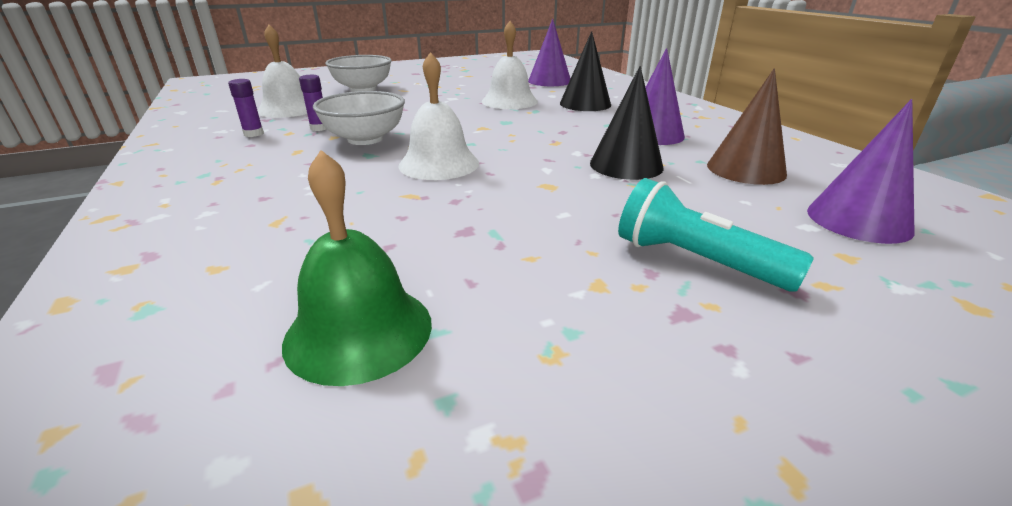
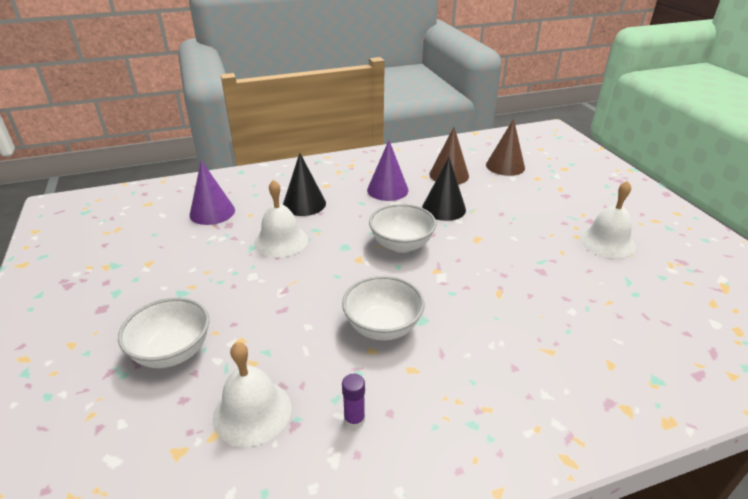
camera: 85 degrees left, 5 degrees up
green bell [282,150,432,386] -> none
purple glue stick [299,75,326,131] -> none
white bell [399,52,479,180] -> white bell moved to [579,181,636,258]
turquoise flashlight [618,178,814,292] -> none
purple cone [807,99,914,244] -> brown cone [486,119,525,176]
none -> white bowl [369,204,436,253]

